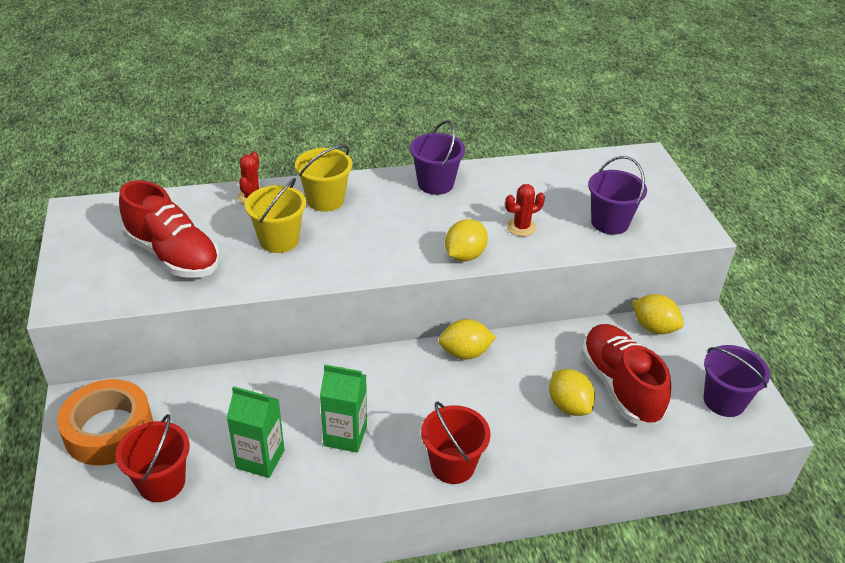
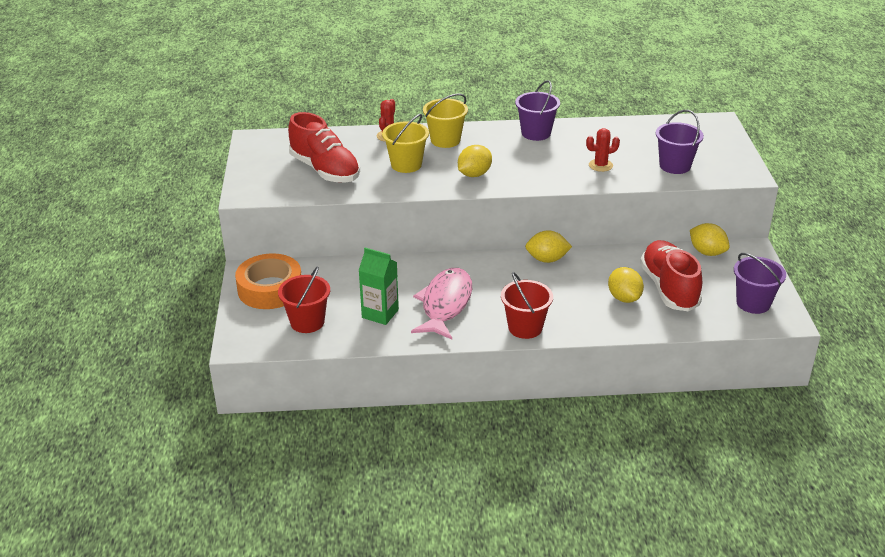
camera: 10 degrees right, 5 degrees down
green carton [320,365,367,453] -> pink fish [411,268,472,339]
yellow lemon [445,219,488,262] -> yellow lemon moved to [458,145,492,177]

